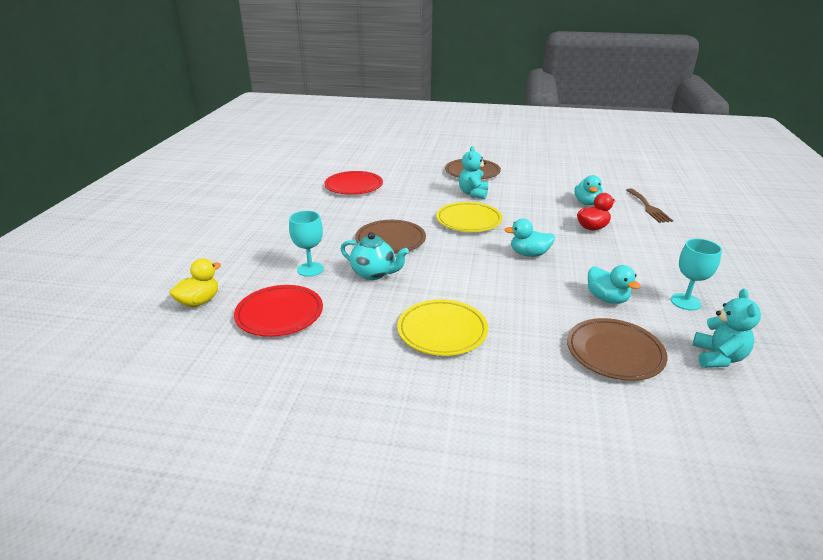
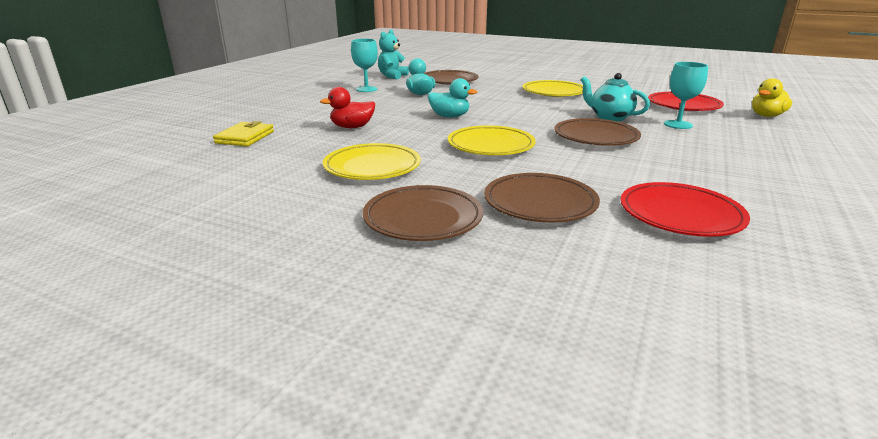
camera: 165 degrees left, 5 degrees down
turquoise teddy bear [459,146,488,199] -> none
turquoise duck [574,175,603,205] -> none
brown fork [626,189,673,223] -> yellow wallet [213,121,274,146]
none -> yellow plate [323,143,421,180]
none -> brown plate [484,173,600,222]

